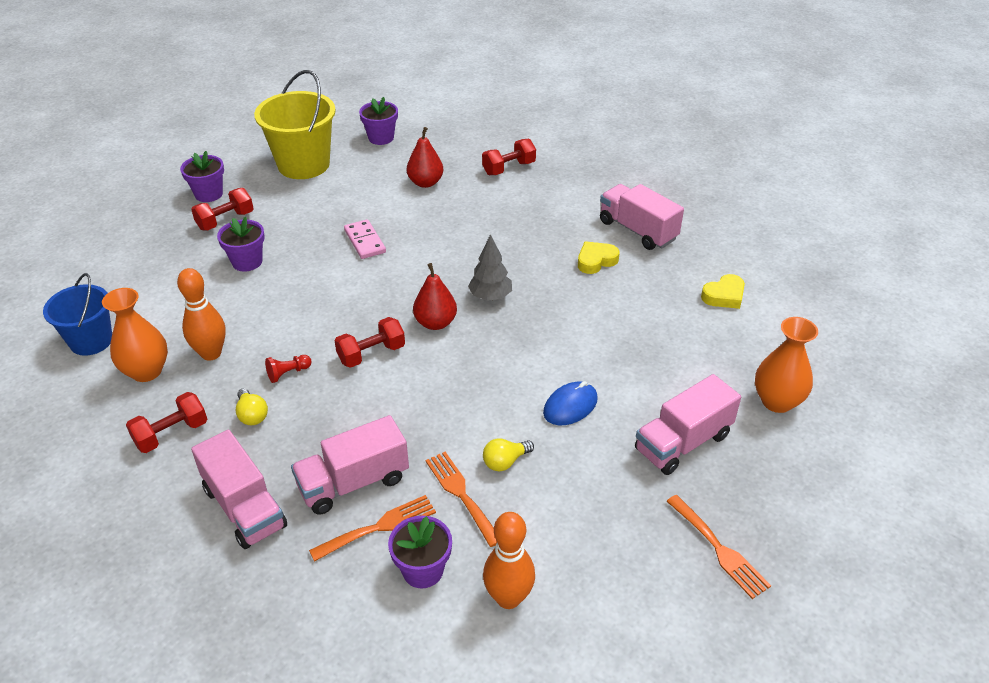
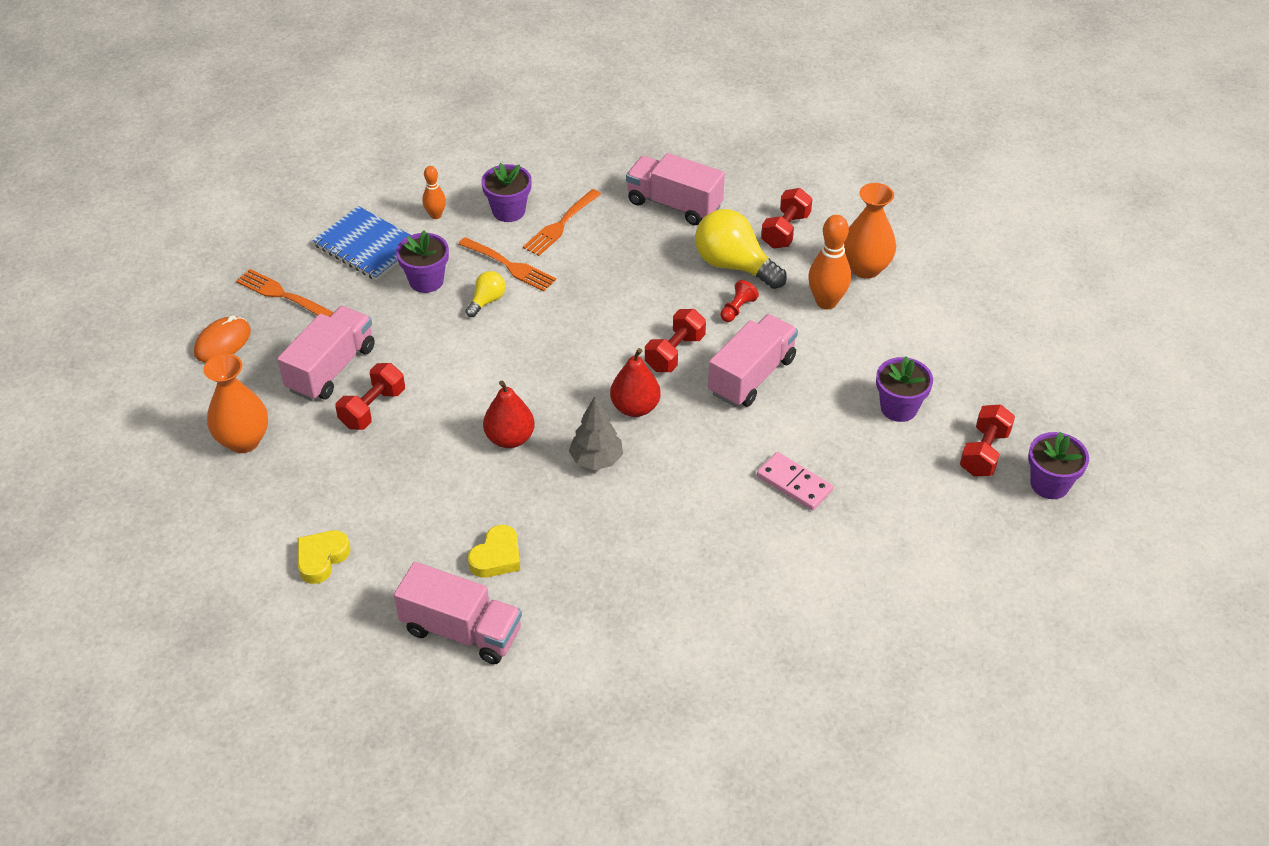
camera: 155 degrees right, 5 degrees up
blue bucket [43,273,112,356] -> none
yellow light bulb [236,388,268,425] -> yellow light bulb [695,209,787,289], size x1.97
yellow bucket [254,70,336,179] -> none
pink truck [291,415,409,515] -> pink truck moved to [708,314,798,407]
purple flower pot [359,97,398,145] -> purple flower pot moved to [396,230,449,293]
red pear [407,127,443,188] -> red pear moved to [483,380,535,448]
red dumbbell [482,139,536,175] -> red dumbbell moved to [335,363,405,430]
orange bowling pin [483,512,535,609] -> orange bowling pin [422,166,446,219], size x0.58
blue mouse [543,381,598,425] -> none
none -> orange mouse [194,315,251,362]
none -> blue notebook [312,206,410,281]

